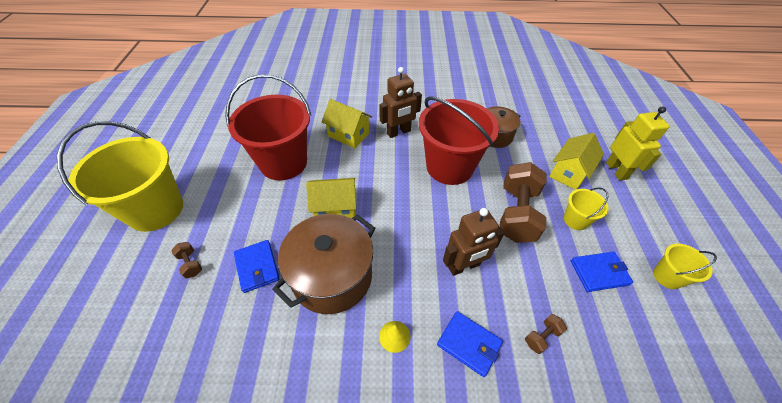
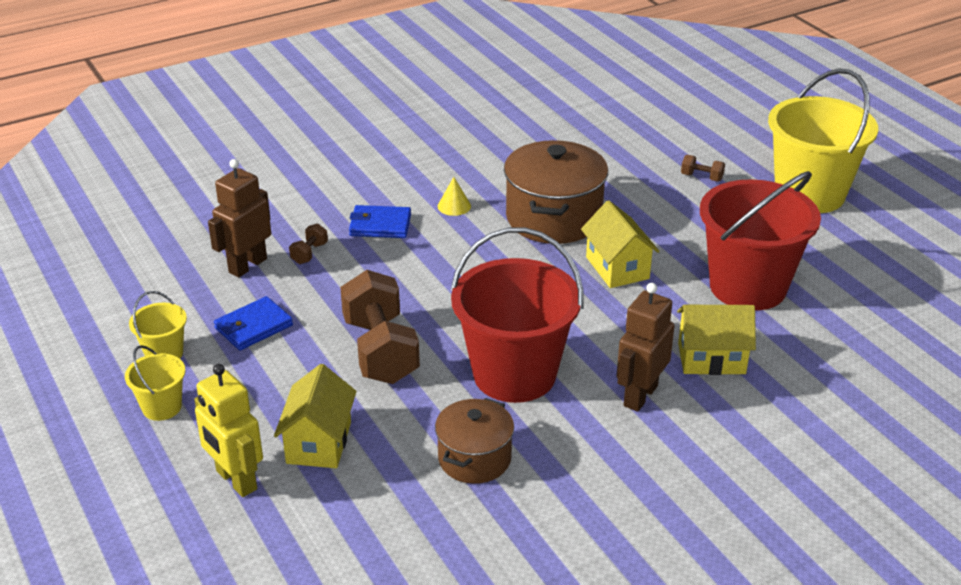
camera: 150 degrees right, 15 degrees down
blue wallet [234,240,280,293] -> none
yellow house [306,178,357,218] -> yellow house turned 75 degrees counterclockwise [581,200,660,288]
brown robot [443,208,504,276] -> brown robot moved to [208,159,271,278]
yellow bucket [564,187,609,230] -> yellow bucket moved to [125,345,185,421]

